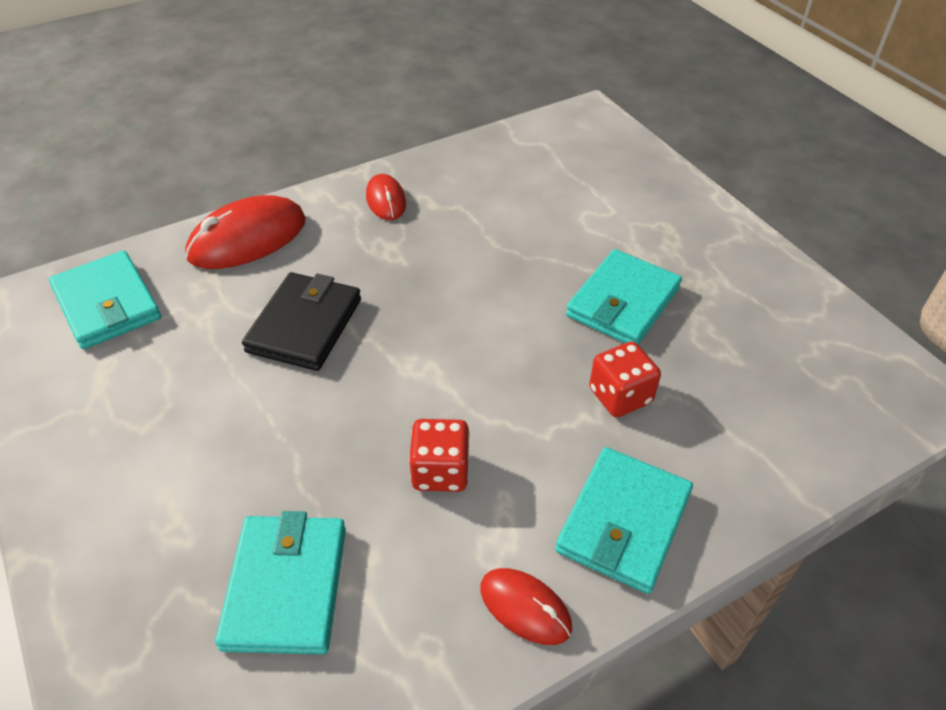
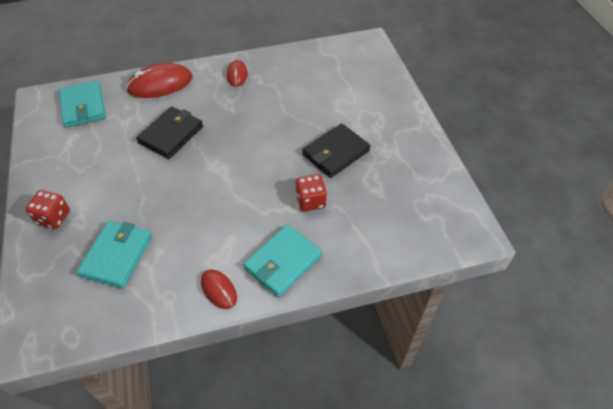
camera: 15 degrees right, 5 degrees up
red dice [409,419,470,492] -> red dice moved to [25,190,70,229]
turquoise wallet [566,249,682,345] -> black wallet [302,123,370,178]

